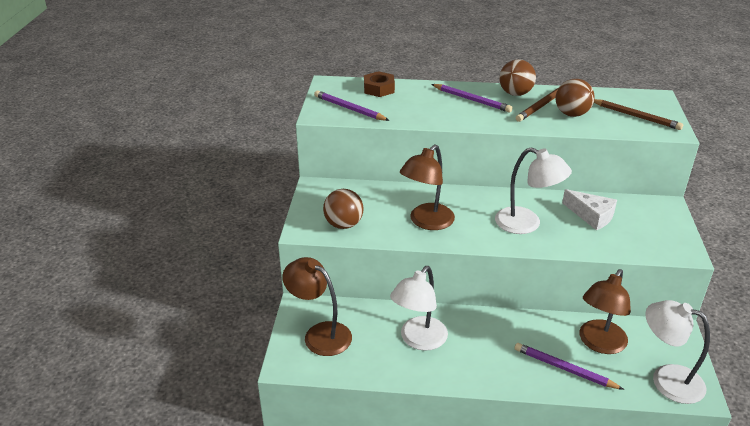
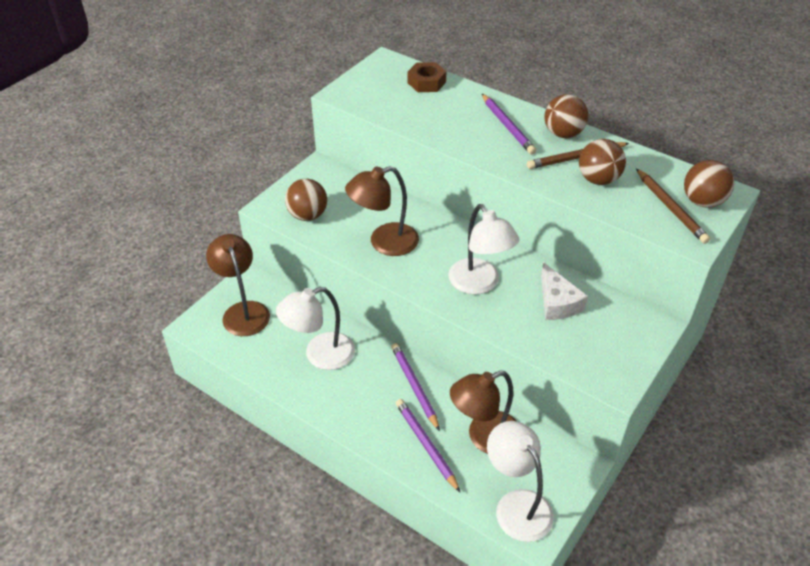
camera: 30 degrees right, 10 degrees up
purple pencil [314,90,390,121] -> purple pencil moved to [391,343,440,431]
none -> brown ball [684,160,734,208]

